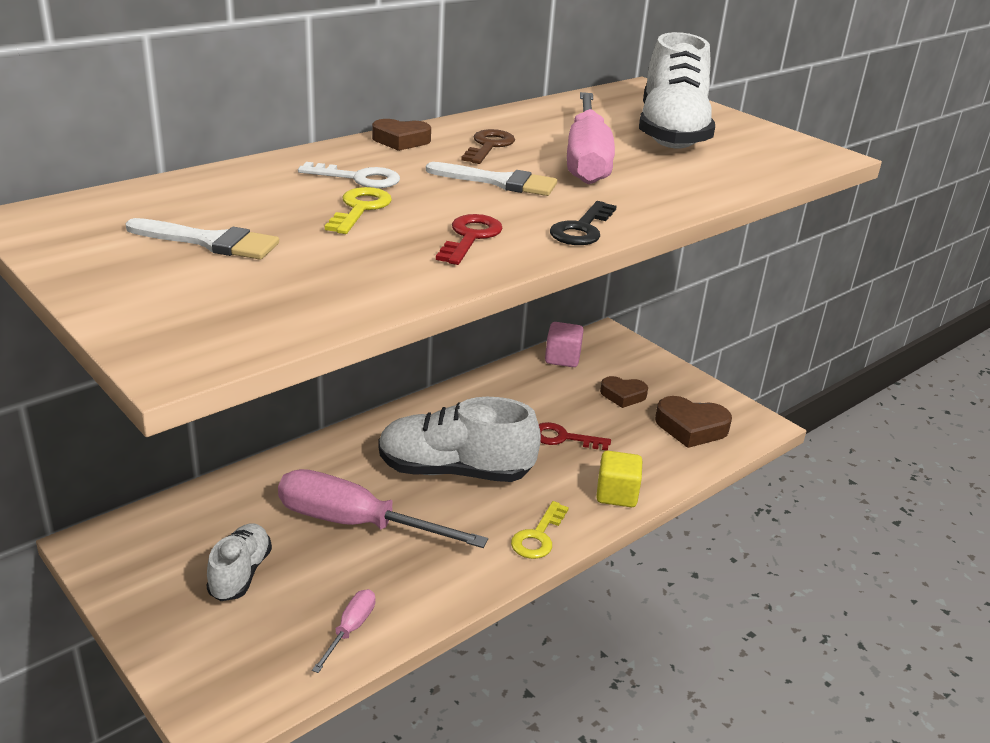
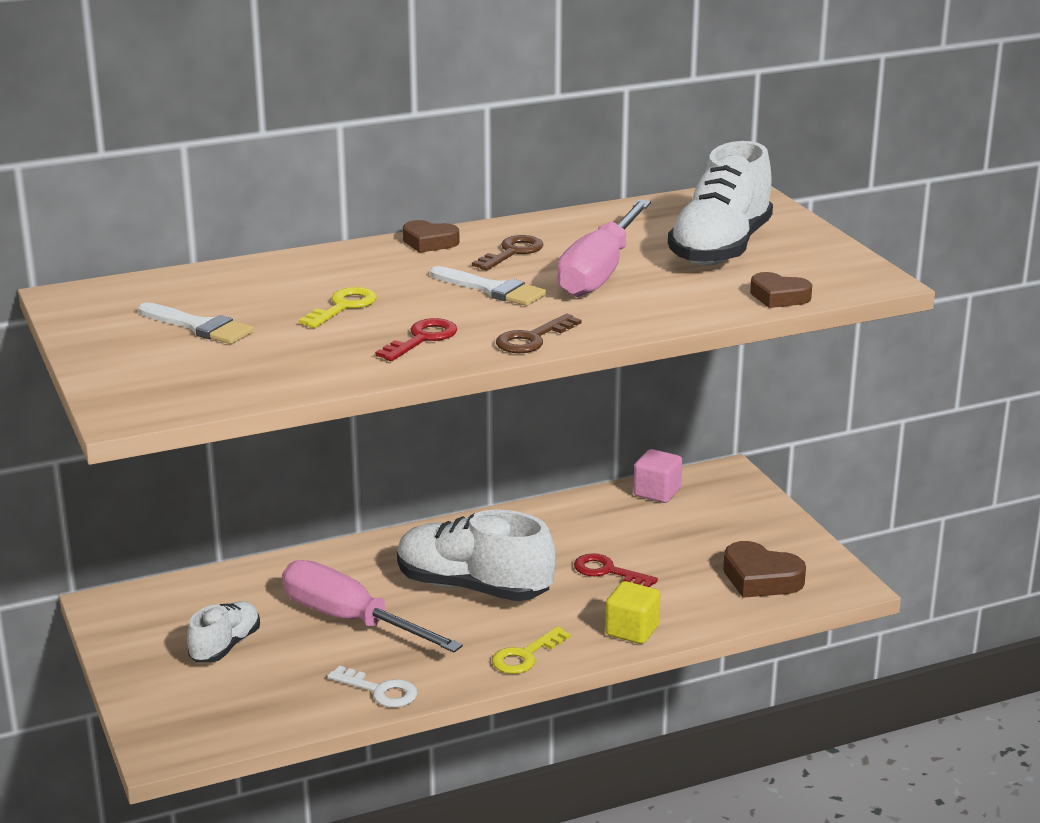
camera: 20 degrees right, 5 degrees down
white key [298,162,400,188] -> white key moved to [327,666,417,708]
pink screwdriver [312,589,375,673] -> none
black key [550,201,617,245] -> brown key [496,314,581,353]
brown heart [600,376,648,408] -> brown heart moved to [750,272,812,308]

